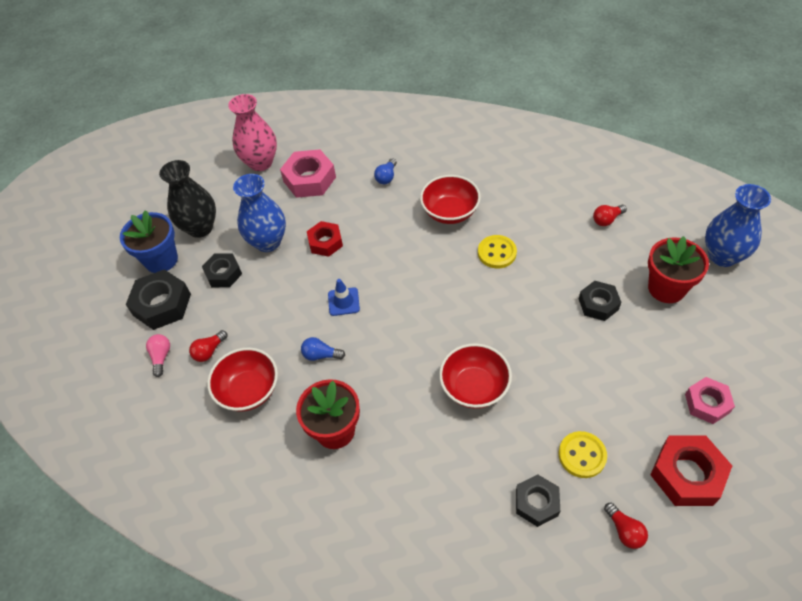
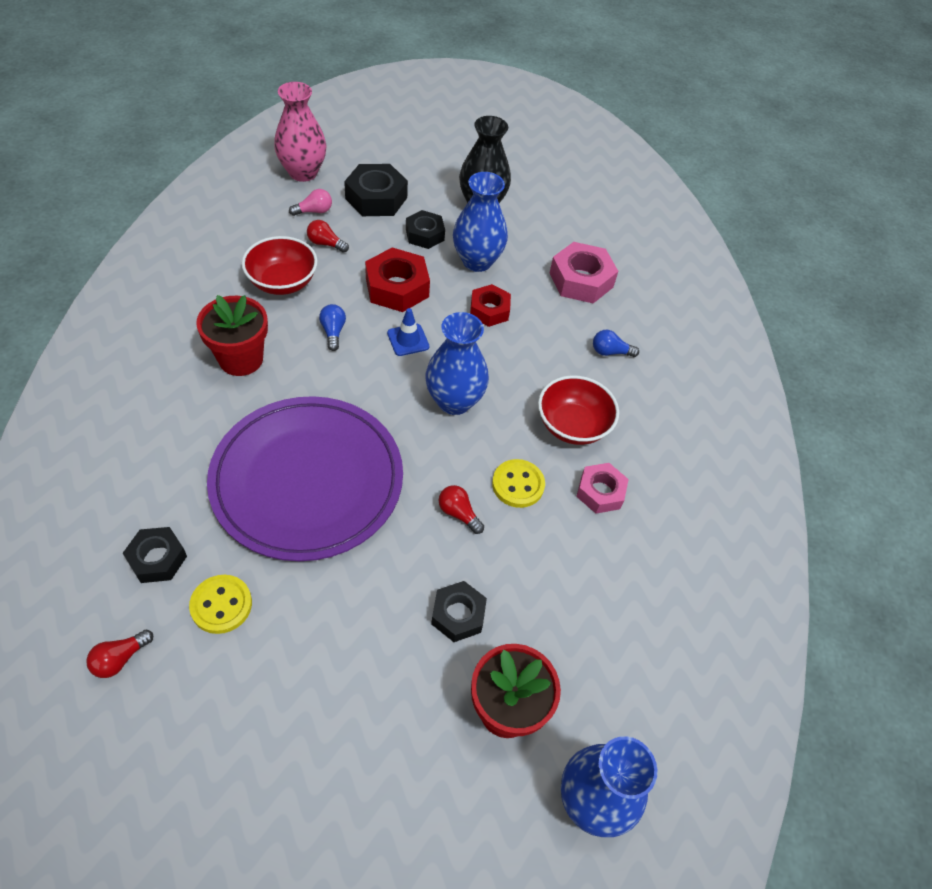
camera: 65 degrees right, 0 degrees up
blue flower pot [120,210,178,273] -> none
pink vase [228,94,277,171] -> pink vase moved to [274,82,327,182]
red bowl [439,343,512,409] -> purple plate [207,396,403,561]
red light bulb [593,205,627,226] -> red light bulb moved to [439,485,484,534]
red nut [650,435,732,506] -> red nut moved to [365,248,430,312]
pink nut [685,377,735,424] -> pink nut moved to [576,463,629,514]
none -> blue vase [425,312,489,415]

